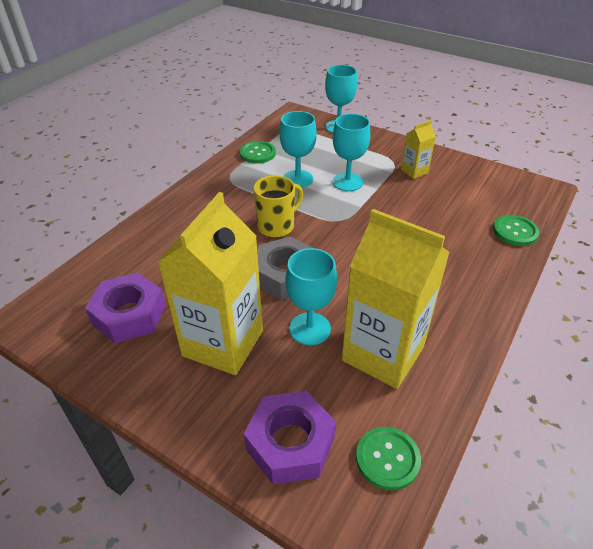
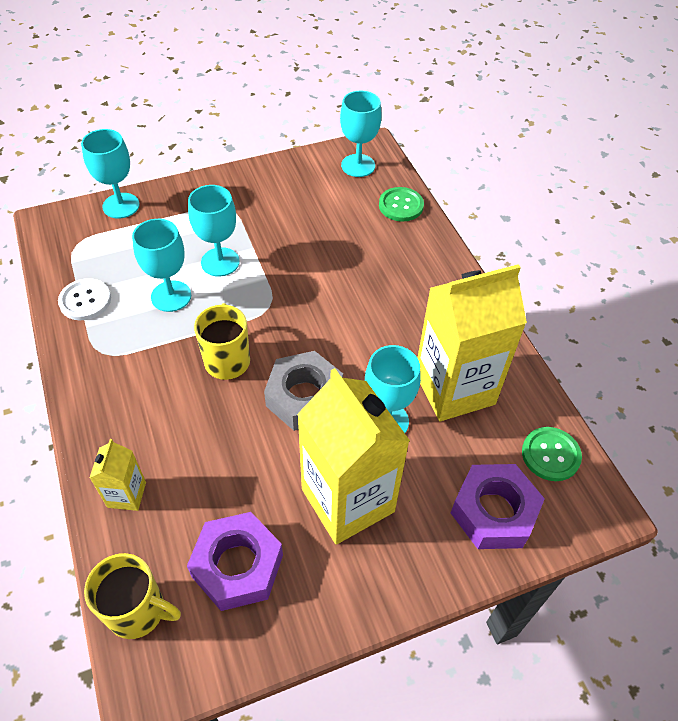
camera: 55 degrees left, 10 degrees up
green button [240,141,276,164] -> white button [58,278,111,320]
yellow carton [401,120,436,179] -> yellow carton moved to [90,439,146,511]
none -> yellow mug [84,553,181,639]
none -> turquoise goblet [340,90,382,177]

